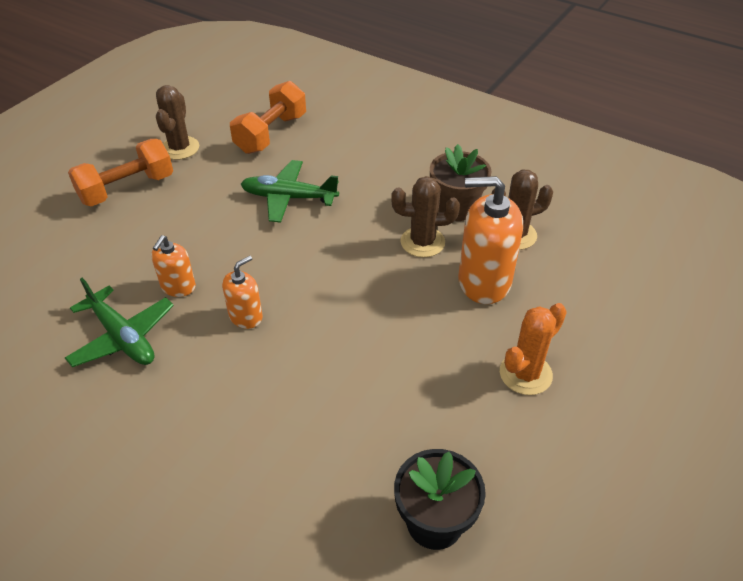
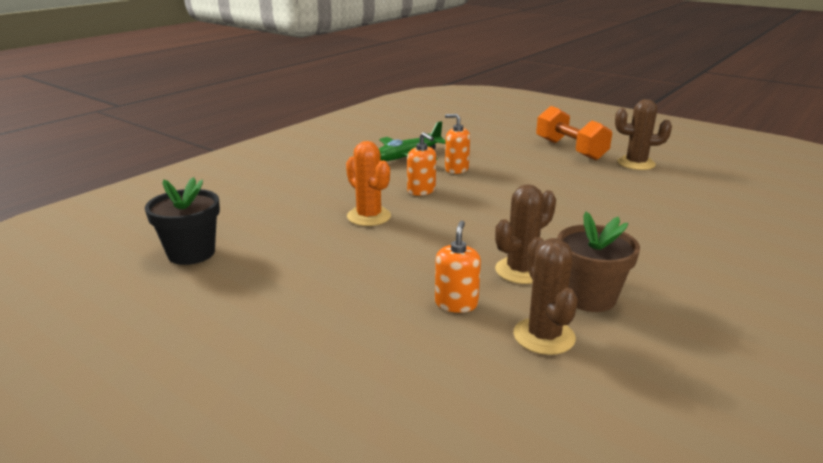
camera: 95 degrees right, 20 degrees down
orange dumbbell [230,81,306,154] -> none
green plane [241,160,339,223] -> none
brown cactus [392,176,460,257] -> brown cactus turned 45 degrees clockwise [495,184,556,284]
orange soap dispenser [458,176,523,304] -> orange soap dispenser [435,221,481,313], size x0.55
orange cactus [500,303,567,395] -> orange cactus moved to [346,141,391,226]

